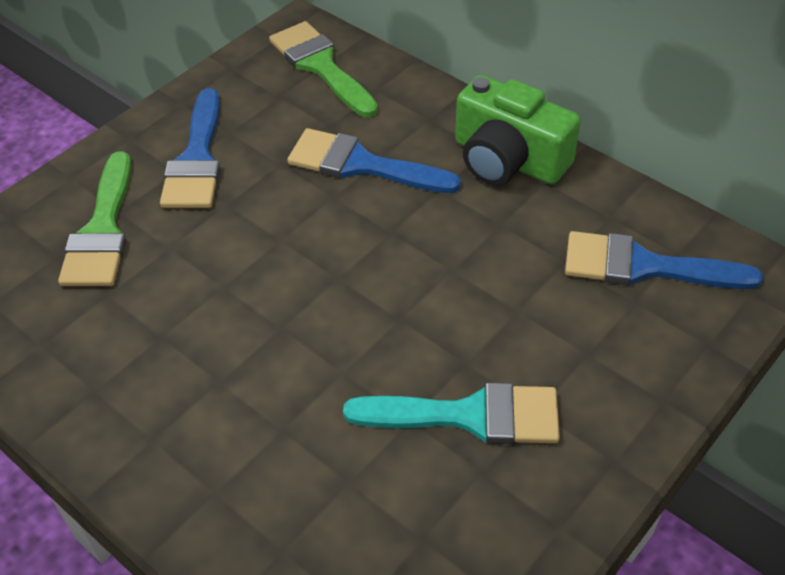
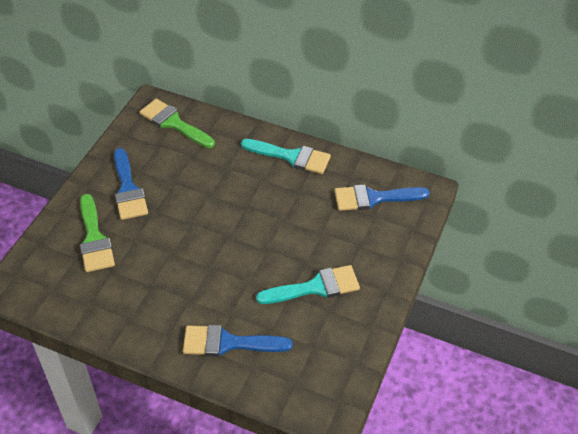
camera: 20 degrees left, 0 degrees up
blue brush [287,128,461,193] -> blue brush moved to [183,325,293,357]
green camera [455,75,581,186] -> turquoise brush [241,139,331,174]

